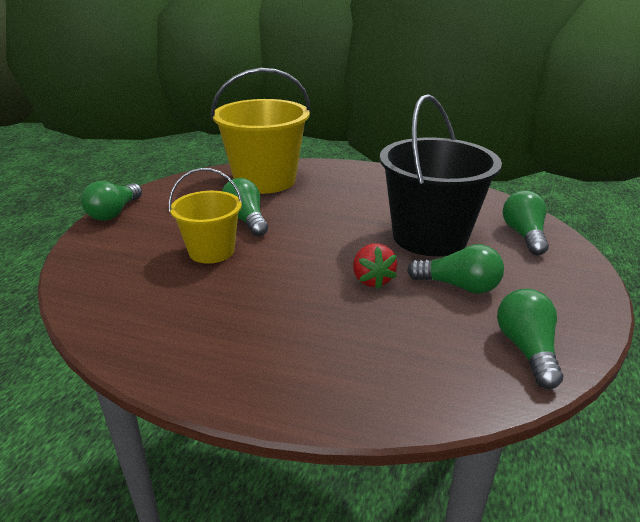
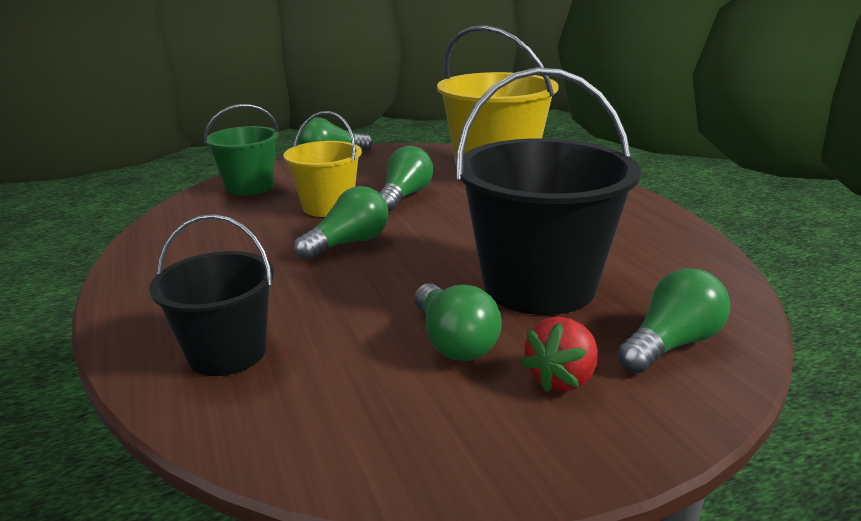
camera: 50 degrees right, 5 degrees down
red strawberry [353,243,397,289] -> red strawberry moved to [521,316,598,392]
green light bulb [497,289,563,389] -> green light bulb moved to [294,186,388,260]
none -> black bucket [149,214,274,376]
none -> green bucket [204,104,279,196]

